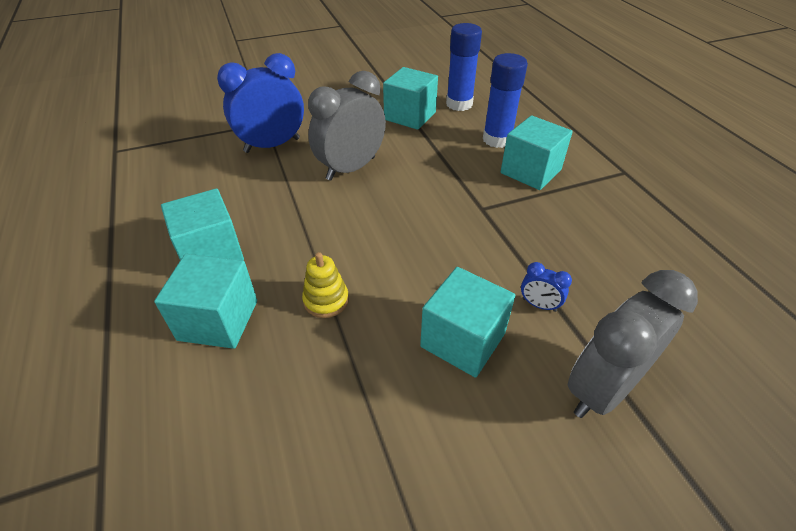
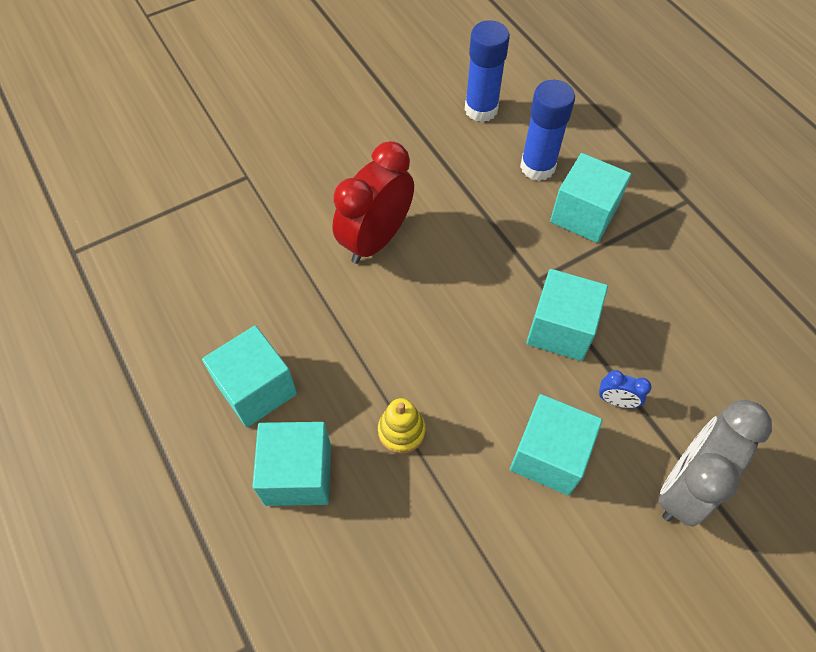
camera: 10 degrees left, 15 degrees up
blue clock [217,53,304,153] -> none
grey clock [308,71,386,181] -> red clock [332,141,414,264]
turquoise cube [383,67,438,130] -> turquoise cube moved to [526,269,608,361]

